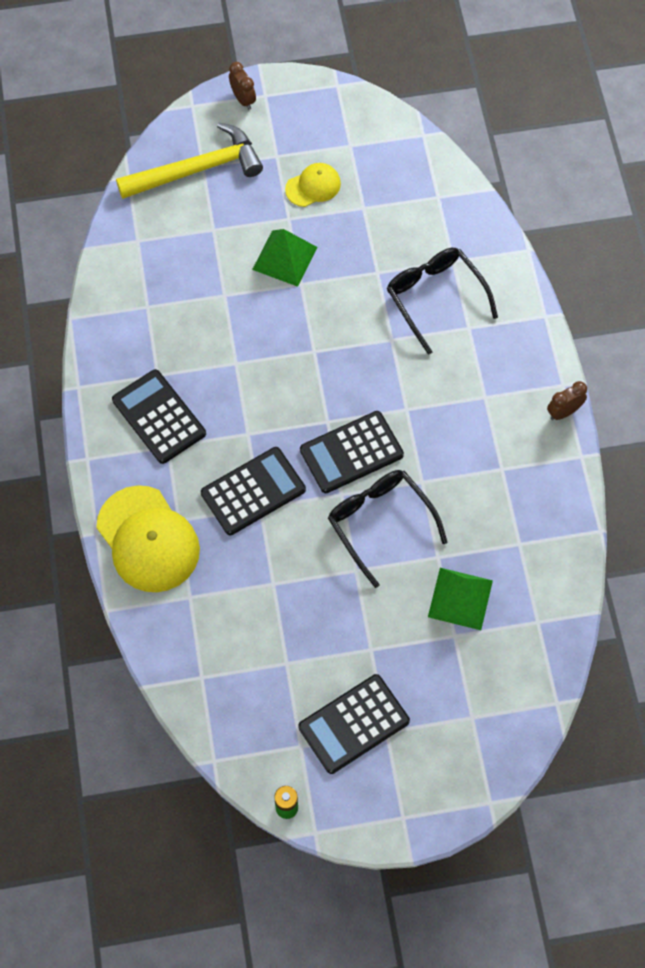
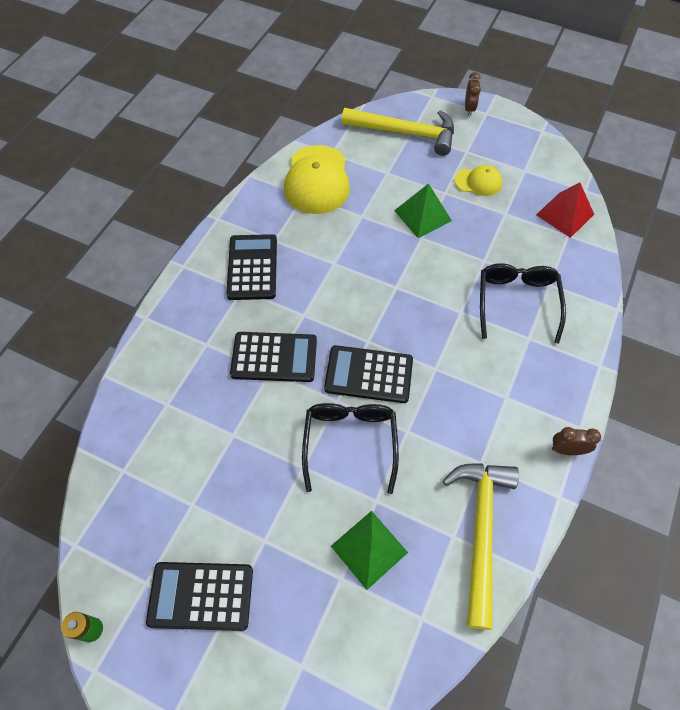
camera: 35 degrees right, 5 degrees down
yellow cap [96,485,200,592] -> yellow cap moved to [284,145,350,214]
none -> yellow hammer [443,463,519,630]
none -> red pyramid [536,182,594,238]

